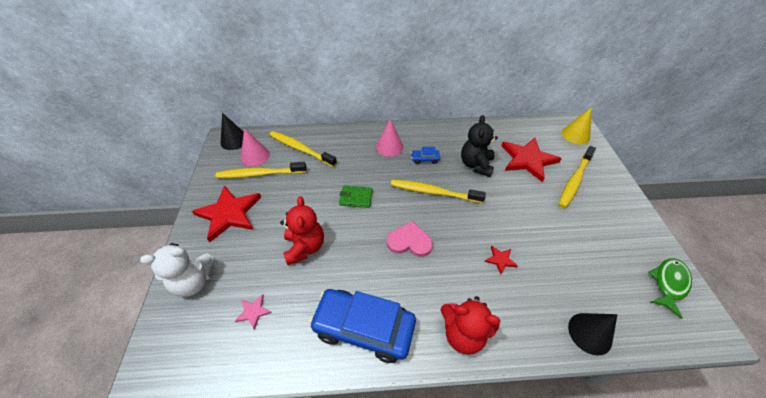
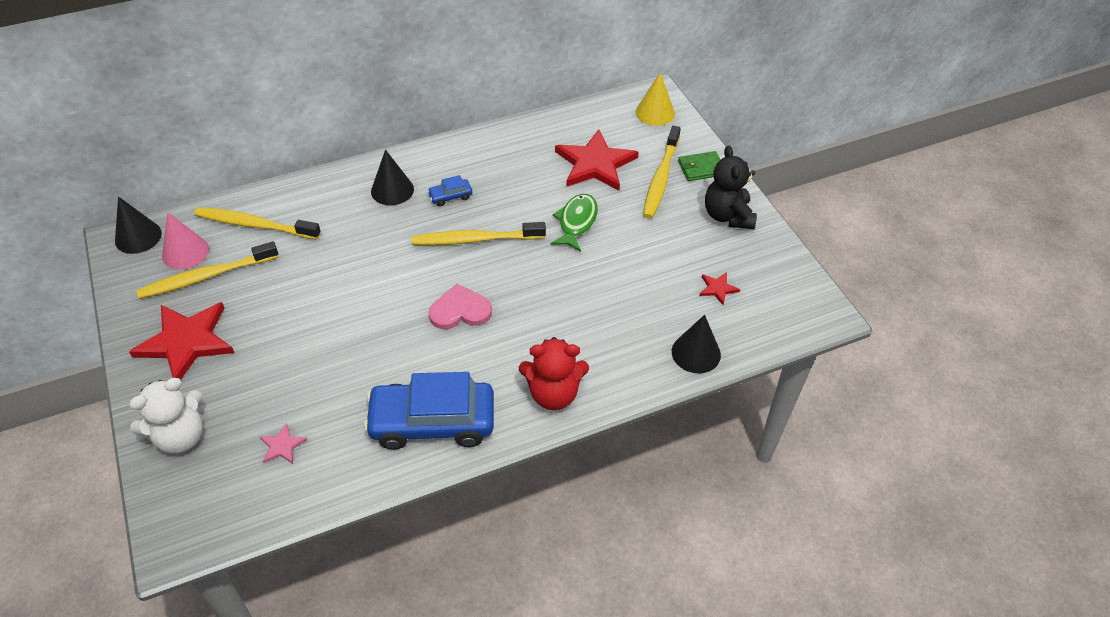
camera: 20 degrees left, 0 degrees up
red teddy bear [280,196,324,265] -> none
green wallet [339,185,373,208] -> green wallet moved to [678,151,721,181]
pink cone [376,119,403,157] -> black cone [371,150,414,205]
black teddy bear [461,115,498,177] -> black teddy bear moved to [705,146,757,229]
red star [485,245,518,274] -> red star moved to [700,272,740,305]
green fish [648,258,692,319] -> green fish moved to [550,194,598,252]

